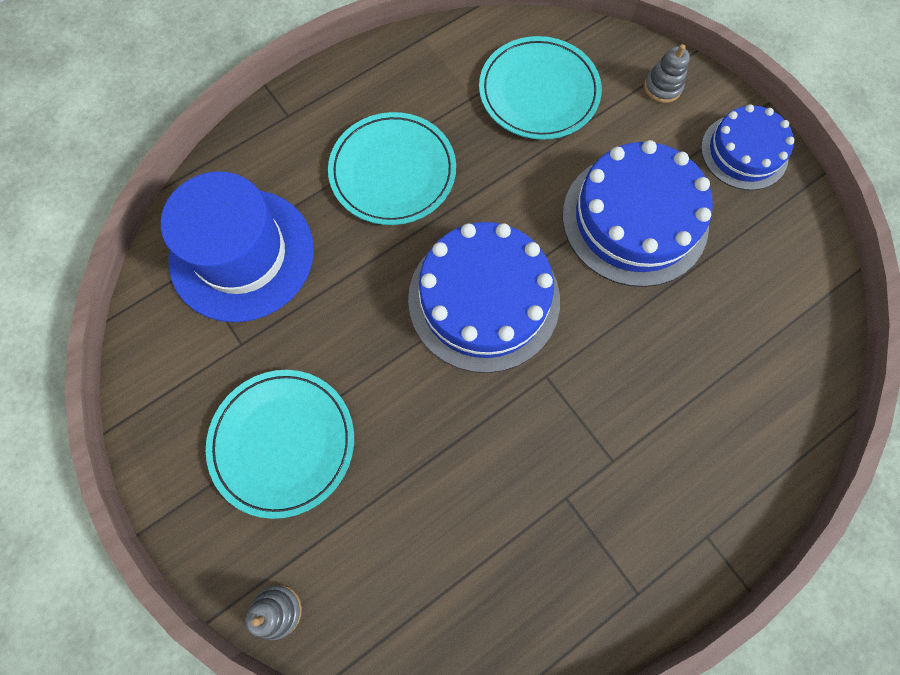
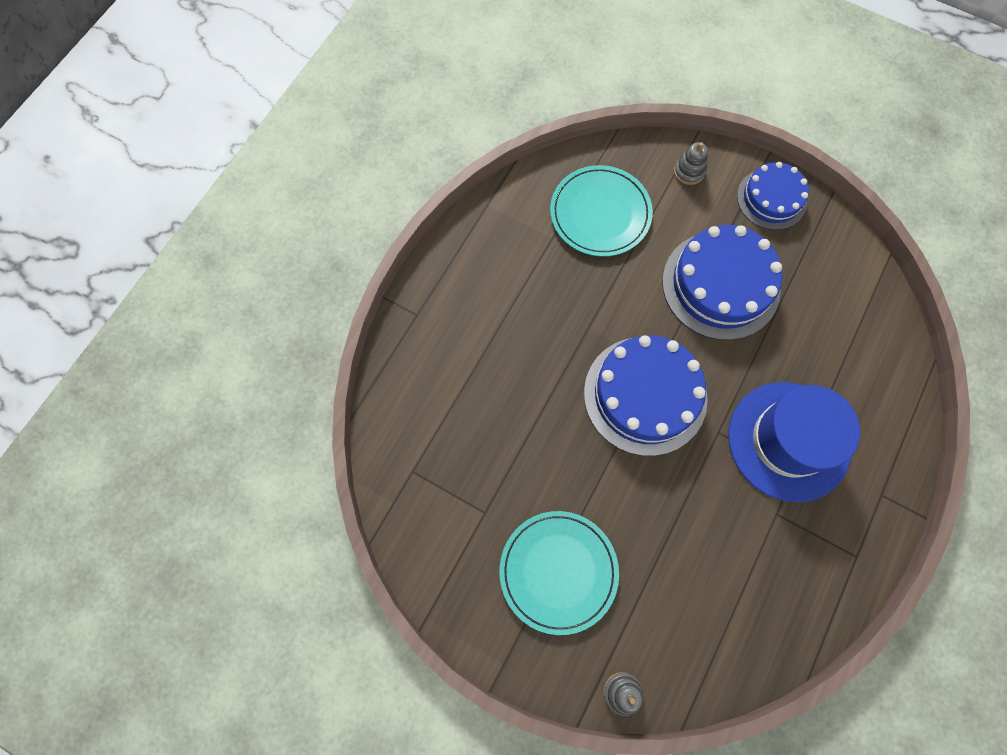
camera: 25 degrees left, 0 degrees up
blue hat [161,171,314,322] -> blue hat moved to [728,382,860,502]
turquoise plate [328,112,456,225] -> none

